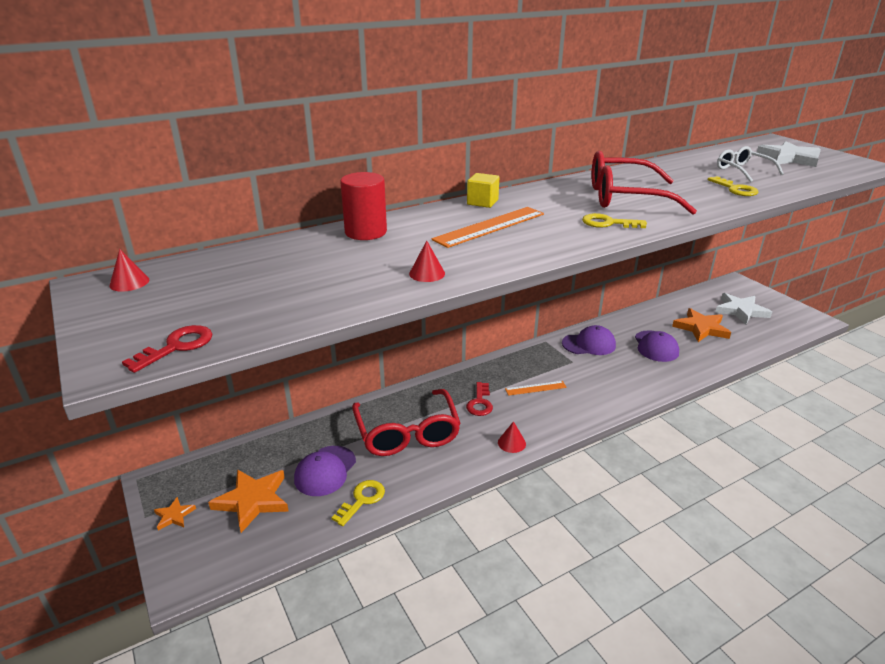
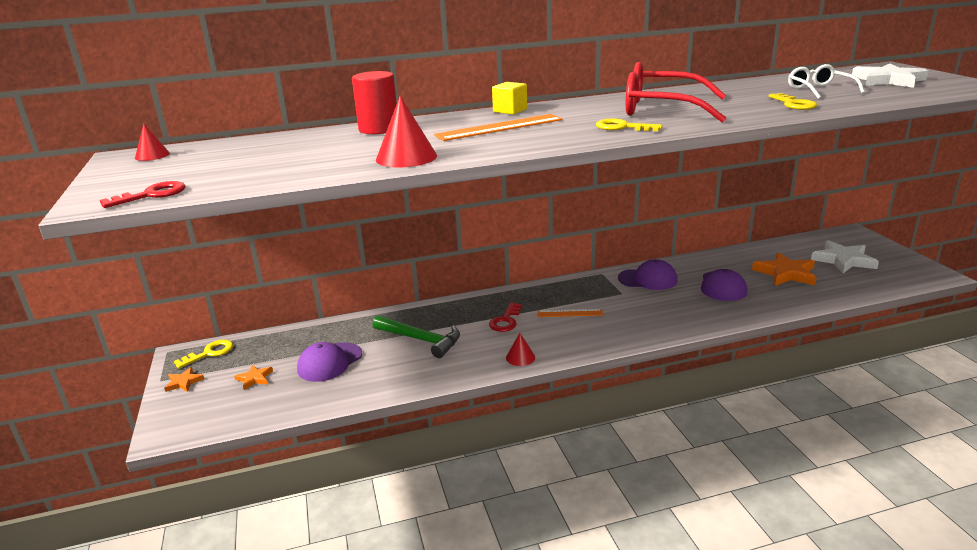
camera: 15 degrees right, 5 degrees down
orange star [208,469,289,533] -> orange star [234,365,273,390], size x0.50
yellow key [331,480,385,526] -> yellow key moved to [174,340,233,369]
red glasses [352,389,461,456] -> green hammer [373,315,460,358]
red cone [409,241,445,282] -> red cone [376,96,437,168], size x1.76

